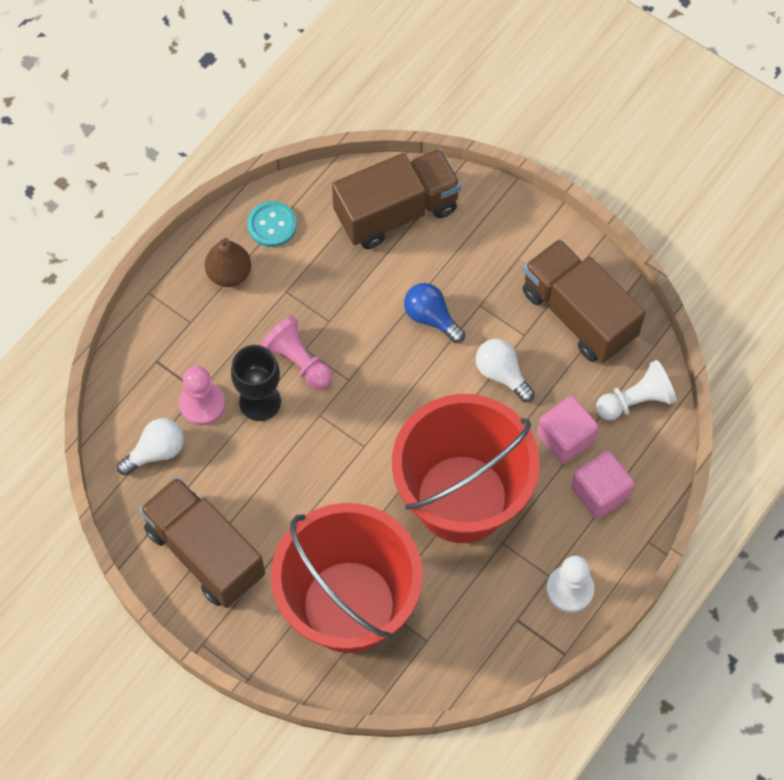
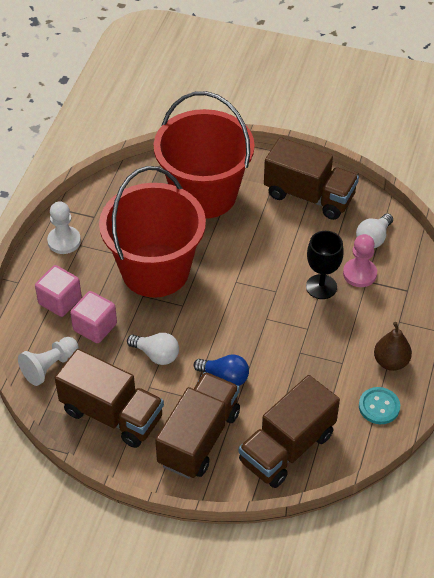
camera: 160 degrees right, 15 degrees down
pink pawn [260,316,332,389] -> none
none -> brown truck [155,372,240,479]

